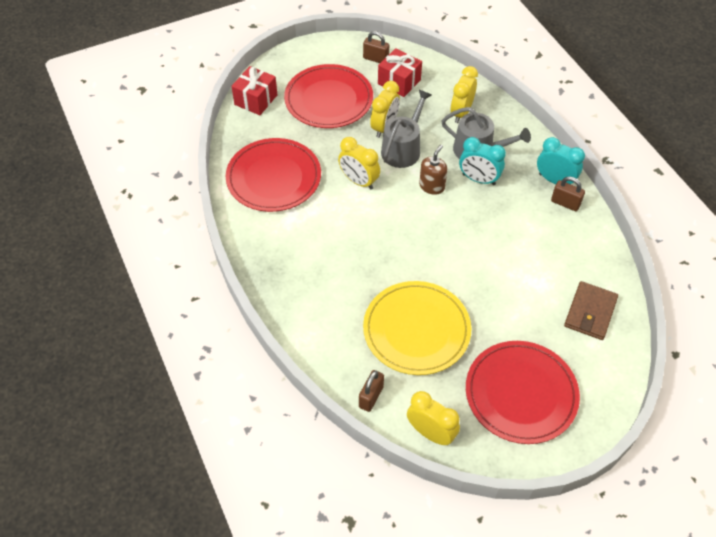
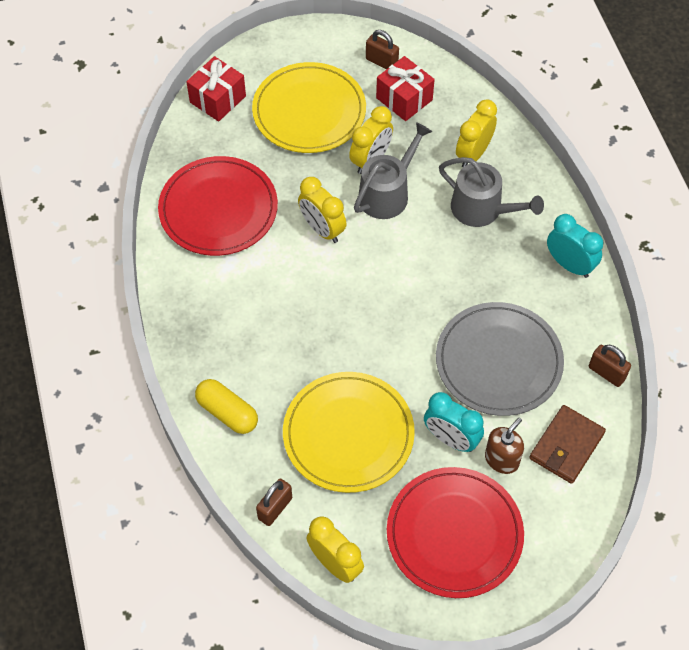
camera: 10 degrees right, 5 degrees up
red plate [284,64,373,128] -> yellow plate [252,62,366,153]
brown soap dispenser [419,144,447,195] -> brown soap dispenser moved to [485,418,524,474]
turquoise clock [459,137,506,185] -> turquoise clock moved to [424,392,484,452]
brown padlock [551,177,585,211] -> brown padlock moved to [589,345,631,387]
none -> yellow capsule [195,379,258,434]
none -> grey plate [436,302,564,416]

